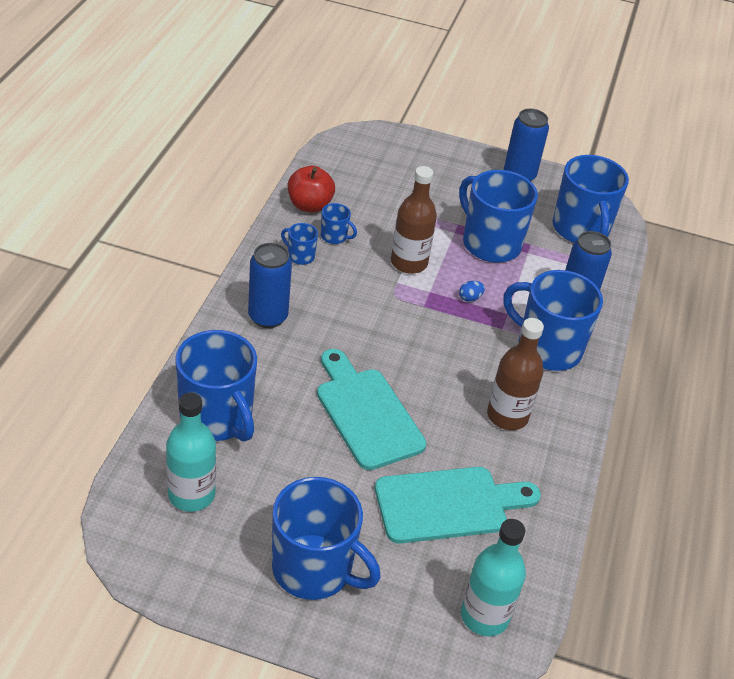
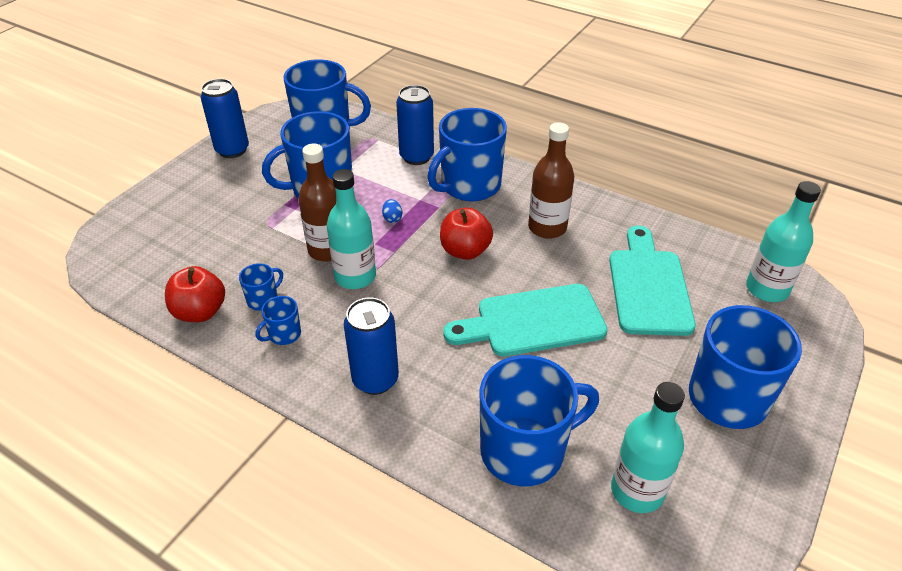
camera: 70 degrees left, 0 degrees up
none -> turquoise bottle [327,169,376,289]
none -> red apple [440,208,493,260]

